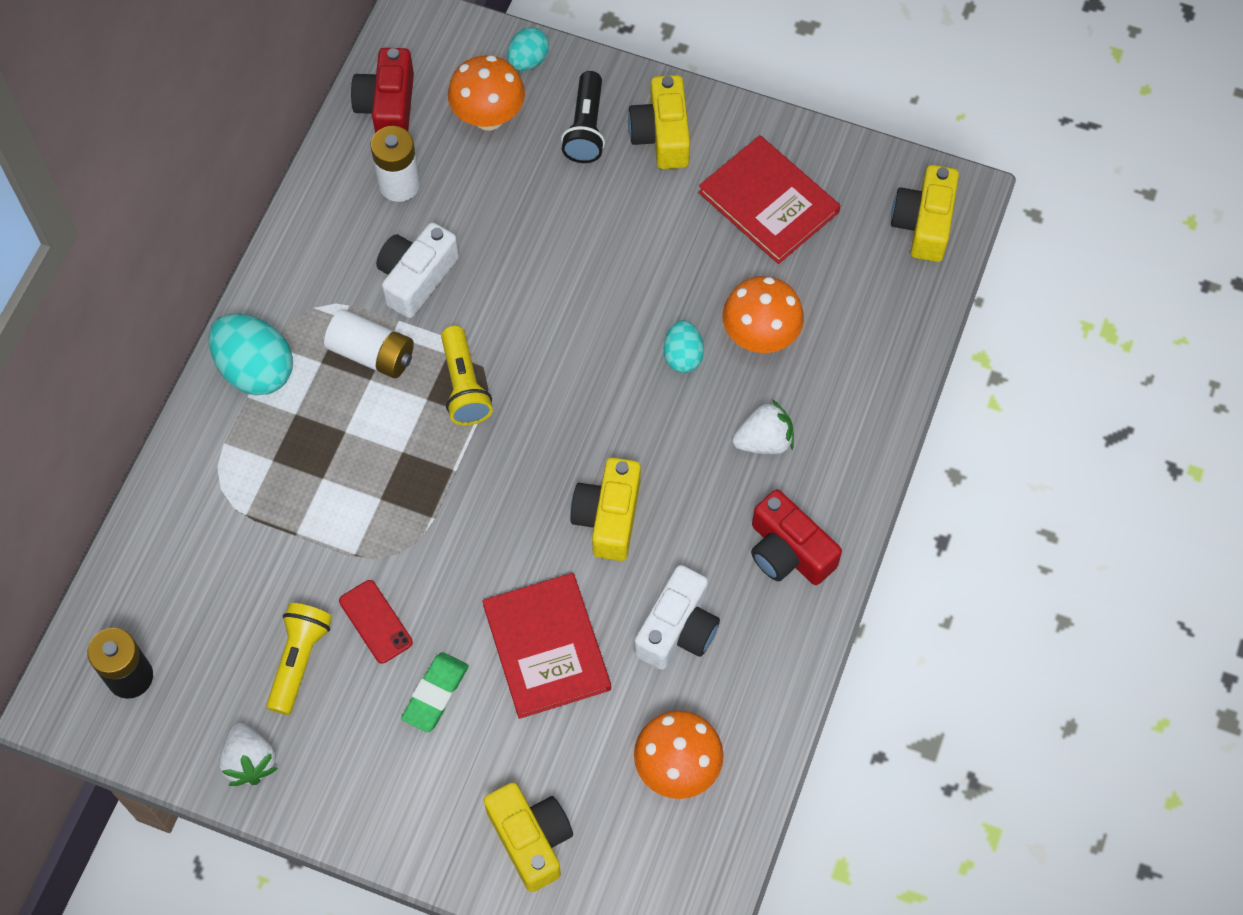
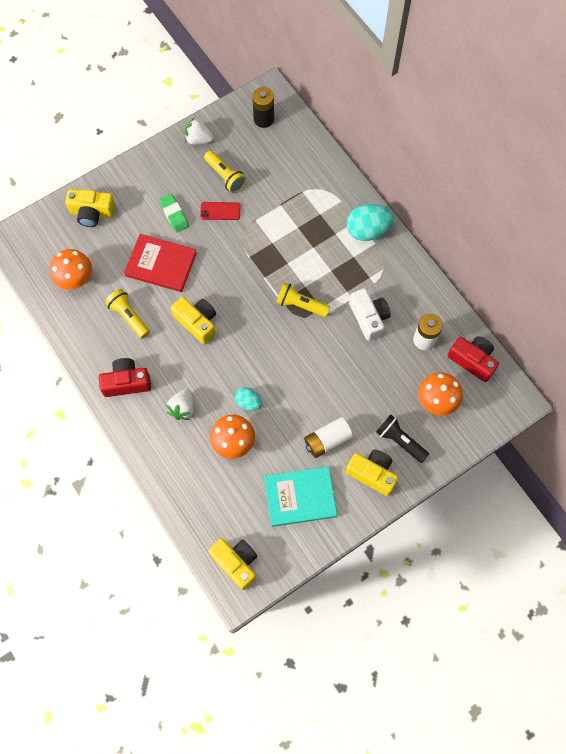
camera: 125 degrees right, 5 degrees up
white battery [324,309,414,378] -> white battery moved to [304,417,353,458]
turquoise egg [507,27,549,71] -> none
white camera [634,565,720,670] -> yellow flashlight [105,289,150,339]
red book [698,135,840,264] -> turquoise book [264,466,337,527]

